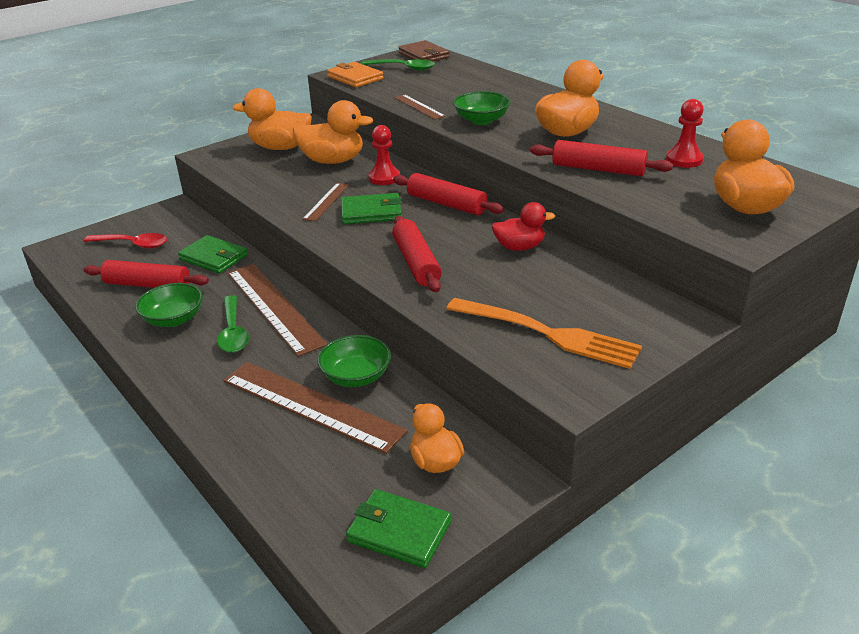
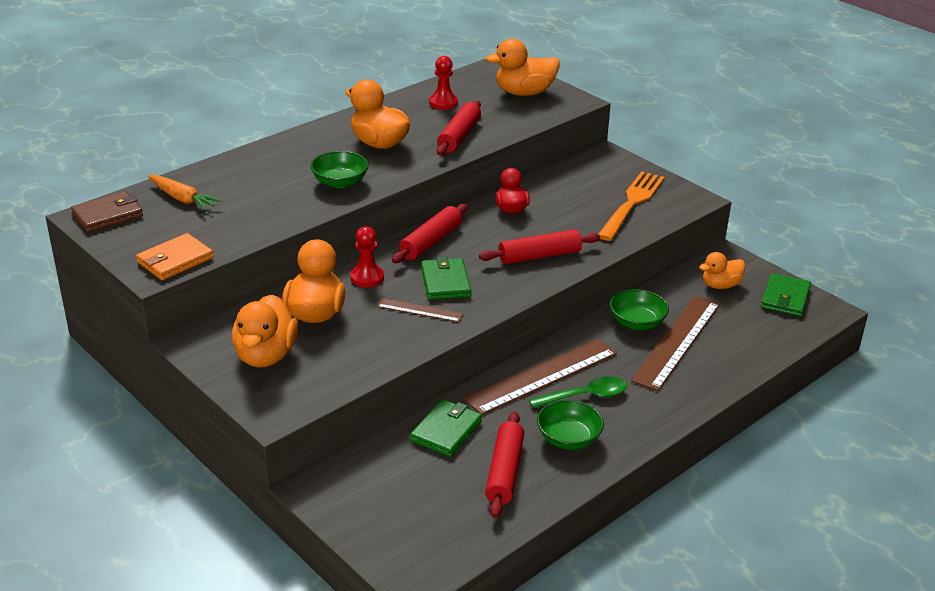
camera: 95 degrees left, 0 degrees up
red spoon [84,233,167,249] -> none
green spoon [361,59,435,71] -> none
brown ruler [394,95,446,120] -> none
none -> orange carrot [148,175,222,211]

